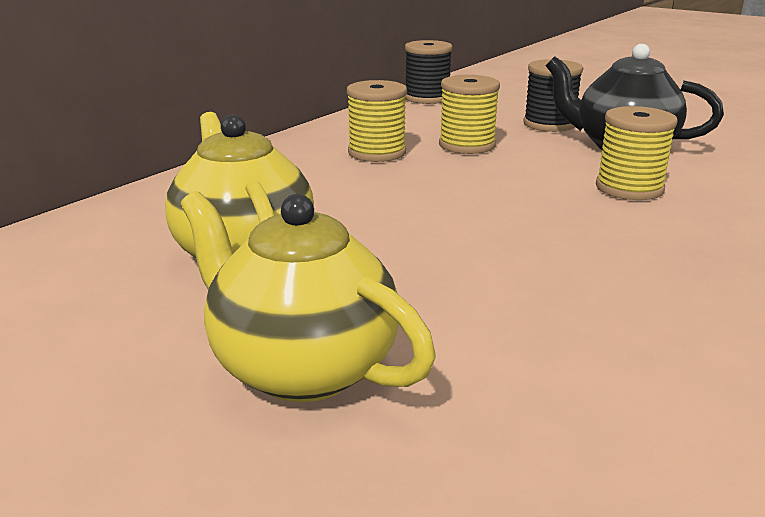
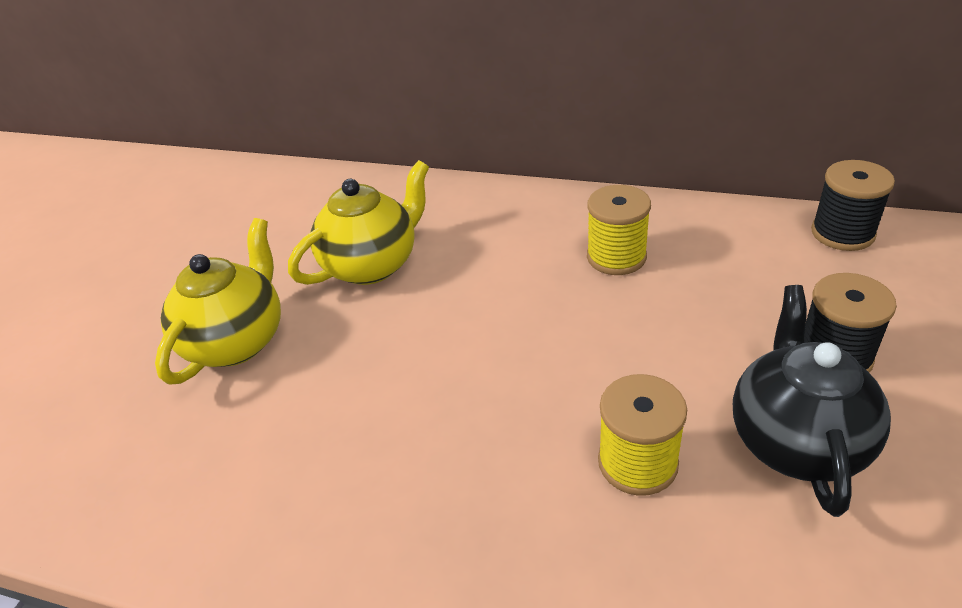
camera: 75 degrees right, 15 degrees up
yellow spool [439,75,500,154] -> none

